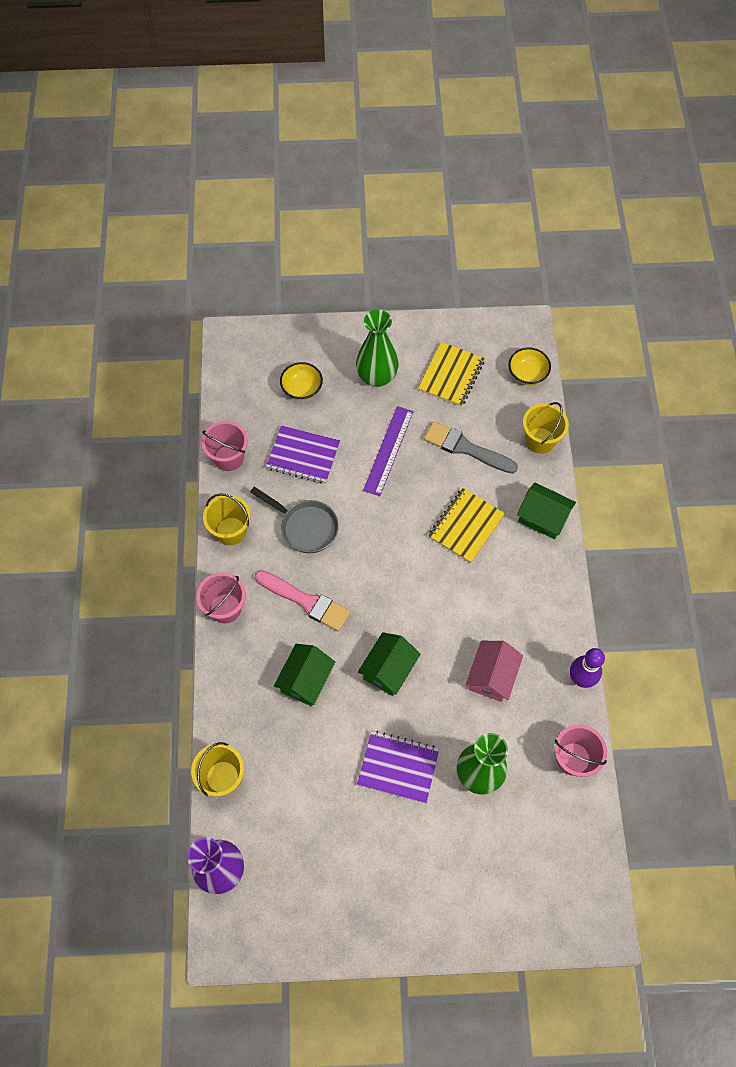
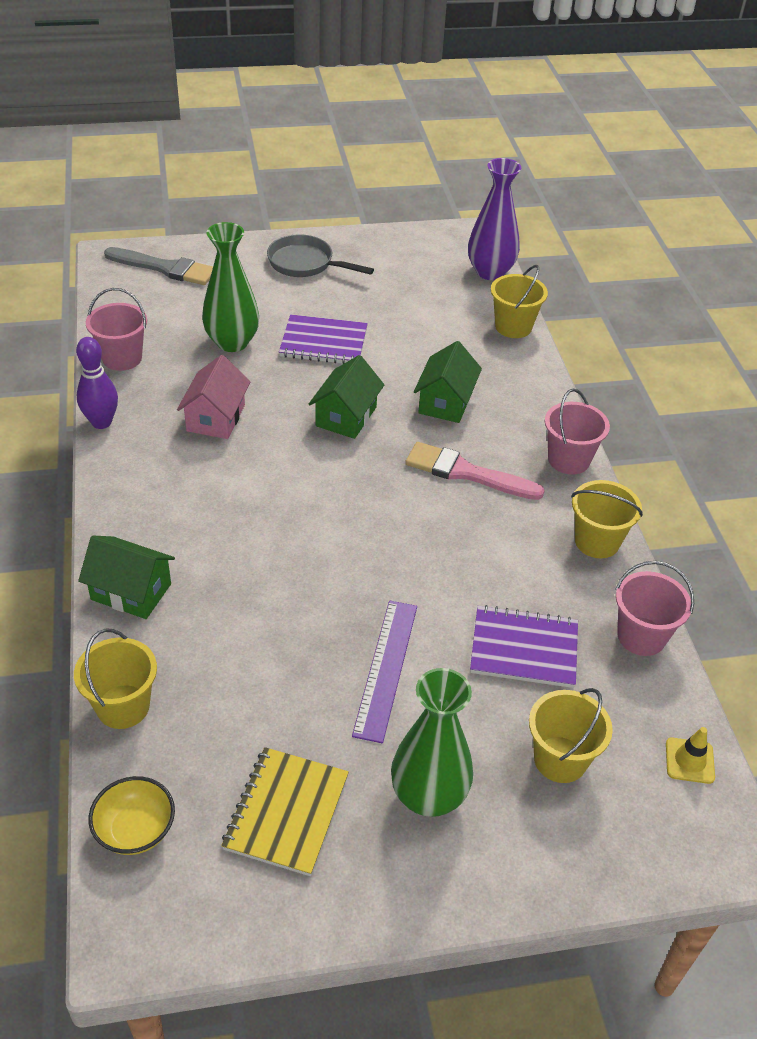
camera: 170 degrees right, 20 degrees down
grey pan [250,487,339,553] -> grey pan moved to [267,234,374,277]
yellow bowl [280,362,323,400] -> yellow bucket [529,688,613,783]
grey brush [424,421,518,474] -> grey brush moved to [104,247,213,285]
yellow notebook [428,488,505,563] -> none
none -> yellow traffic cone [666,727,715,784]

